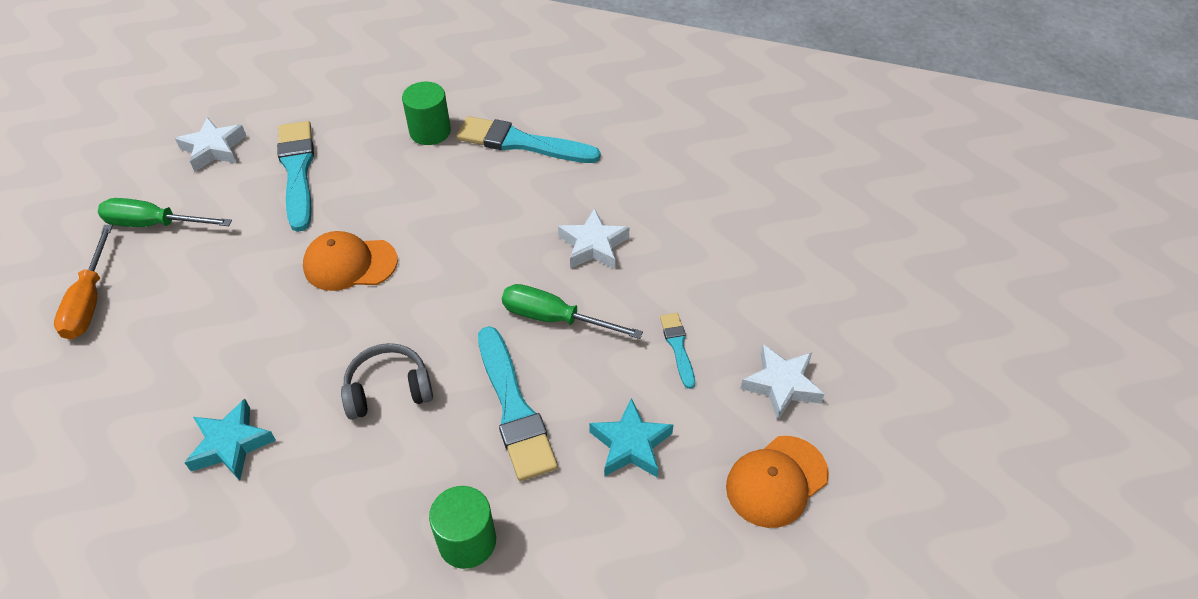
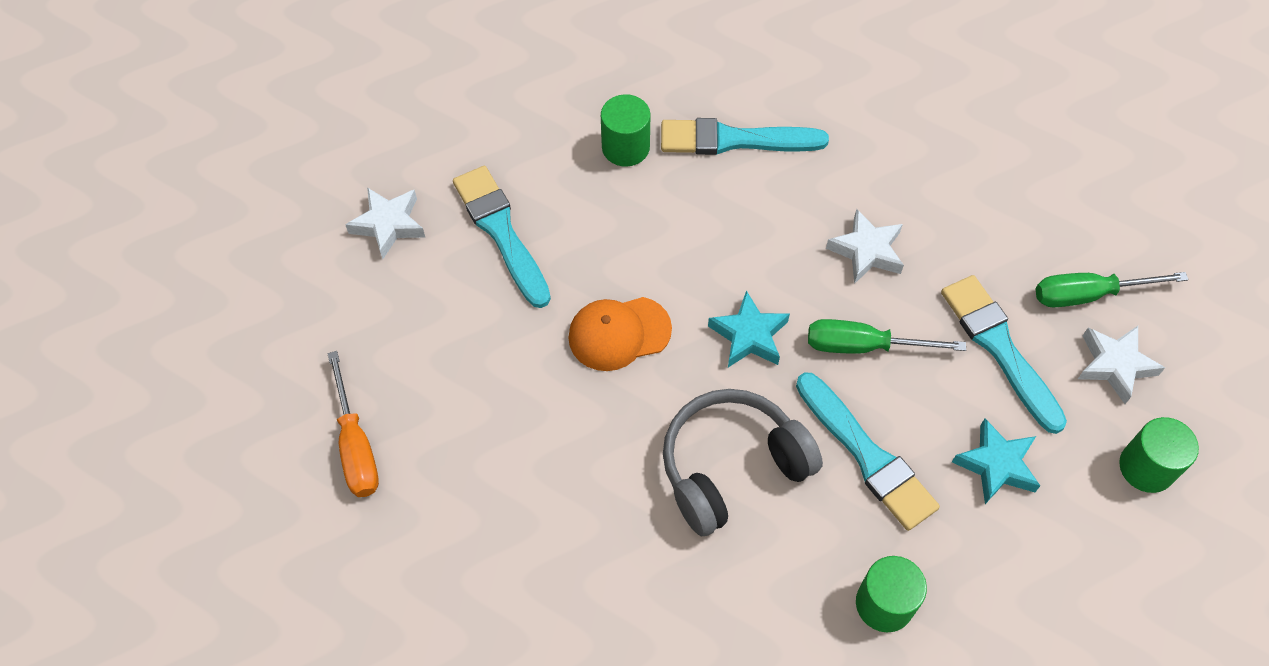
camera: 15 degrees left, 10 degrees up
green screwdriver [98,198,232,227] -> green screwdriver moved to [1036,272,1189,308]
turquoise star [184,399,276,481] -> turquoise star moved to [708,290,790,367]
grey headphones [341,343,433,420] -> grey headphones [663,389,823,536], size x1.58
turquoise brush [660,313,695,389] -> turquoise brush [941,275,1067,434], size x1.95
orange cap [726,436,829,528] -> green cylinder [1119,417,1199,493]

